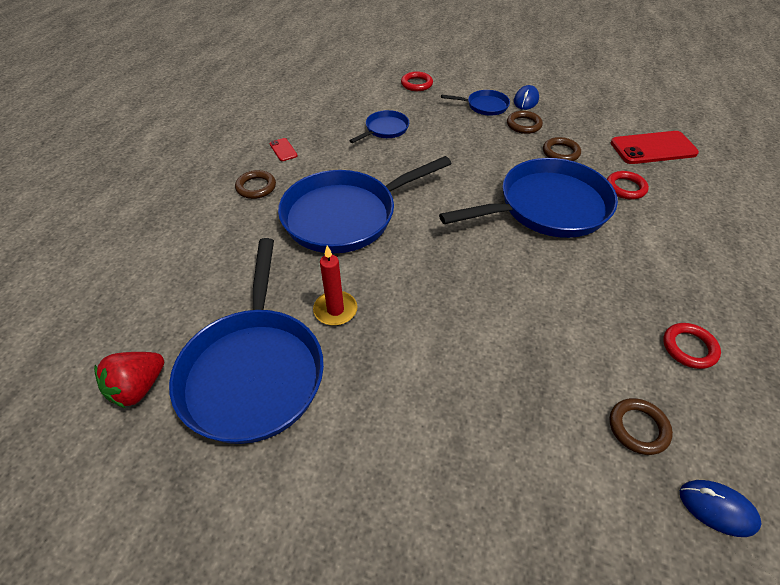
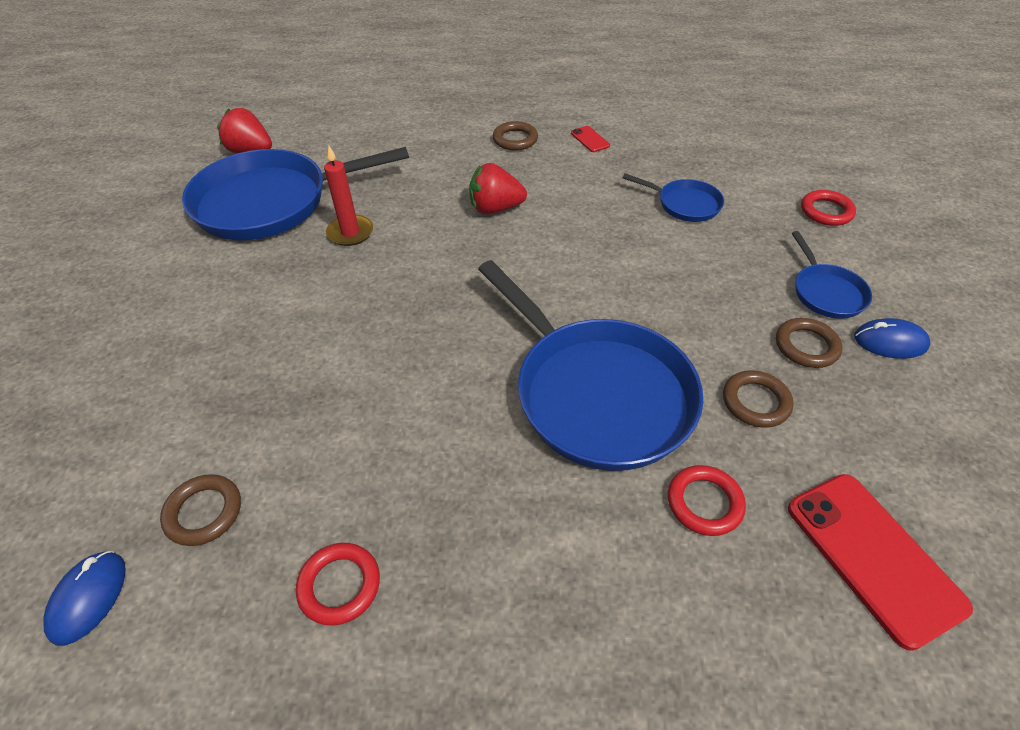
camera: 75 degrees right, 0 degrees up
red phone [269,138,298,161] -> red phone turned 75 degrees counterclockwise [571,126,610,152]
blue pan [278,156,452,253] -> red strawberry [469,163,527,214]

